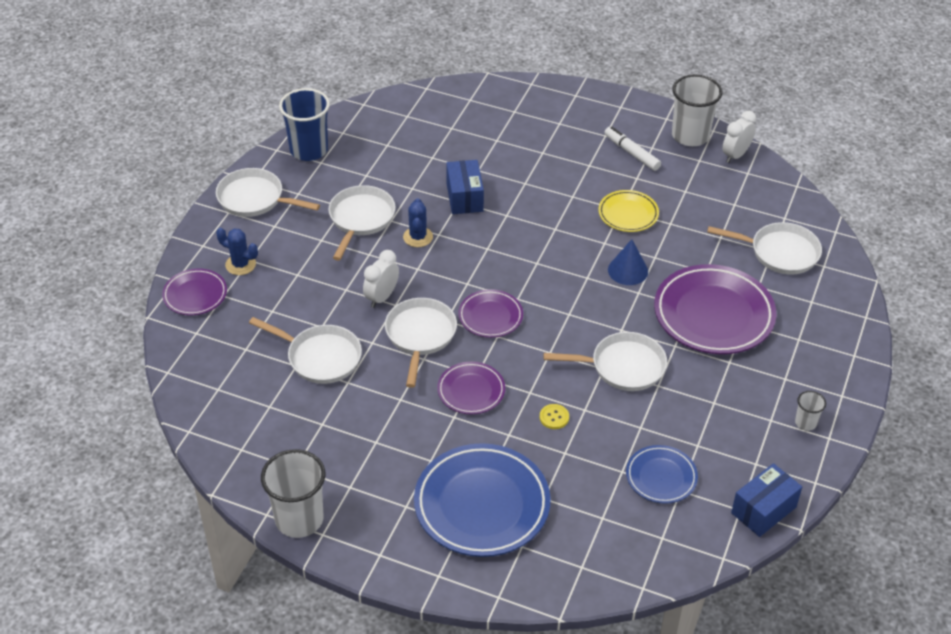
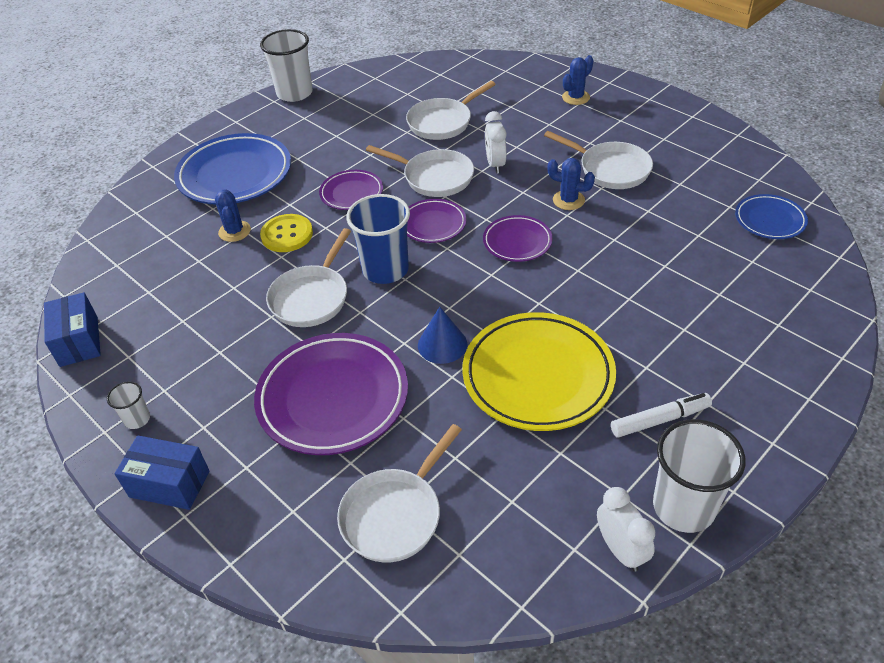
camera: 115 degrees right, 0 degrees up
purple plate [162,268,227,315] -> purple plate moved to [483,215,553,262]
white pan [216,168,320,217] -> none
blue cup [279,88,330,161] -> blue cup moved to [346,194,410,284]
white clock [363,250,399,308] -> white clock turned 150 degrees counterclockwise [485,111,506,173]
blue box [446,160,484,214] -> blue box moved to [115,436,209,510]
yellow button [540,404,569,429] -> yellow button [260,214,313,252], size x1.79
yellow plate [598,190,659,232] -> yellow plate [462,312,616,431], size x1.87
blue plate [626,445,698,504] -> blue plate moved to [735,194,808,239]
none -> blue cactus [215,189,251,242]

